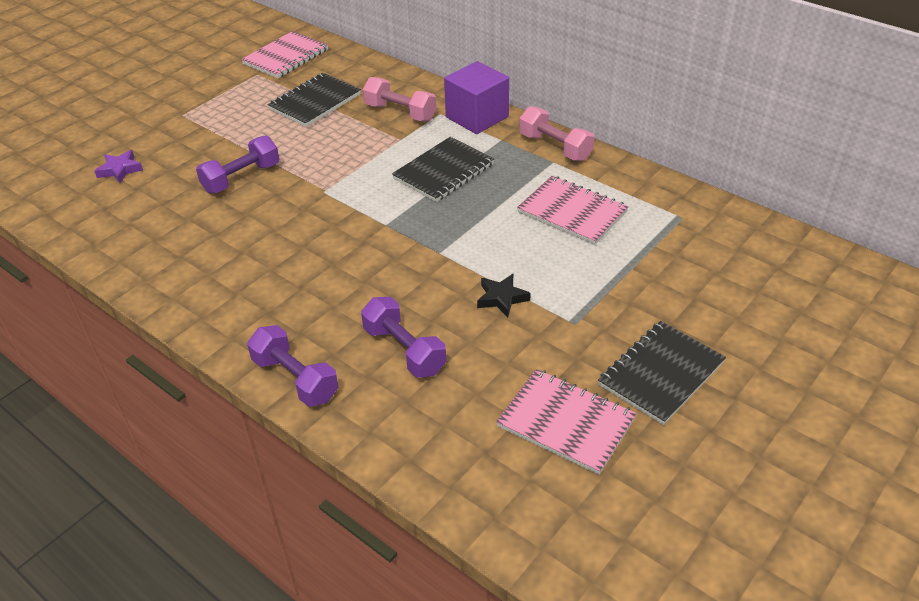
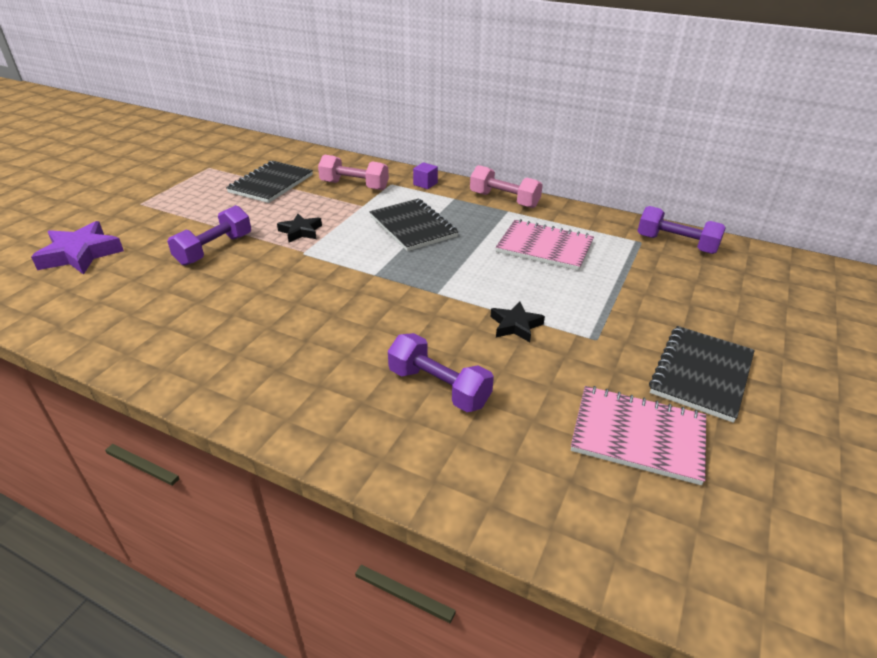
camera: 15 degrees left, 5 degrees down
purple star [94,150,143,183] -> purple star [31,221,124,275], size x1.67
pink notebook [241,31,328,78] -> none
purple dumbbell [247,325,339,407] -> purple dumbbell moved to [638,206,726,254]
black notebook [392,137,494,202] -> black notebook turned 60 degrees counterclockwise [370,199,459,251]
purple cube [444,61,509,134] -> purple cube [413,162,438,189], size x0.43
none -> black star [277,214,322,243]

